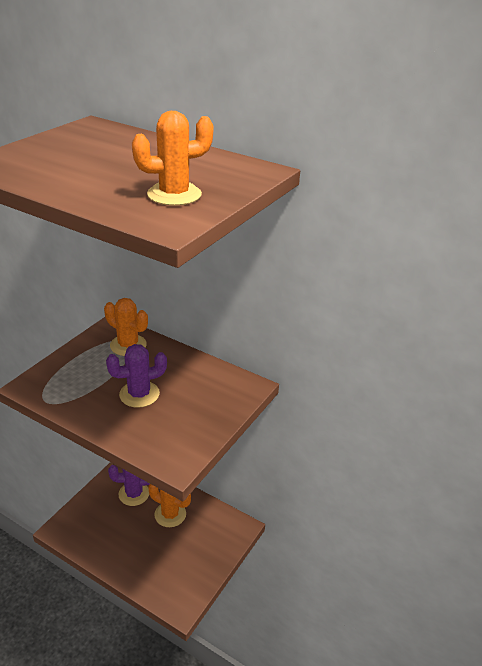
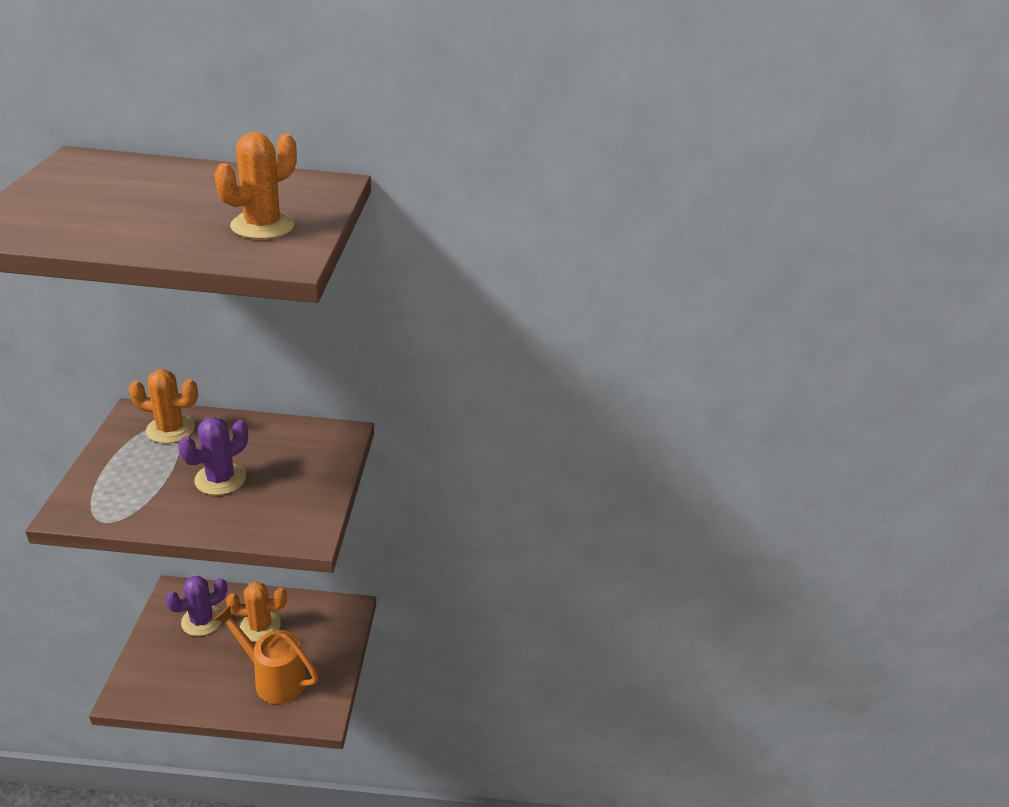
camera: 30 degrees left, 0 degrees up
none -> orange watering can [214,605,318,704]

